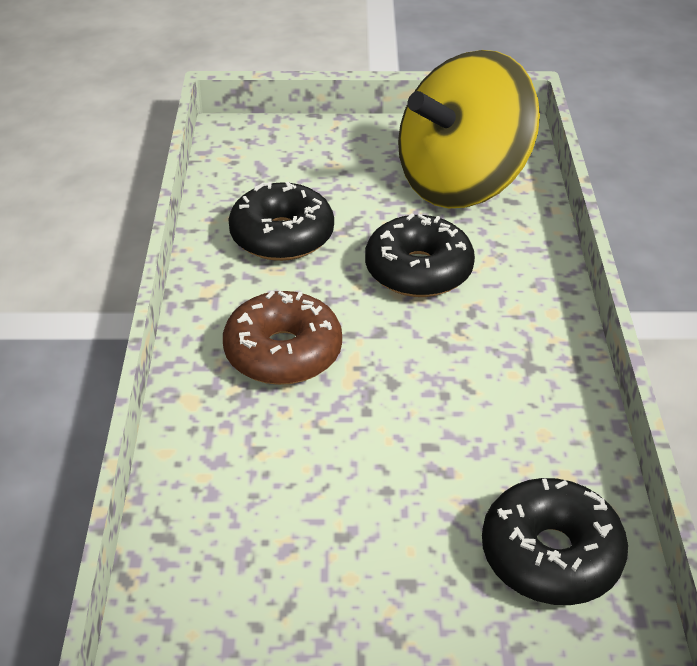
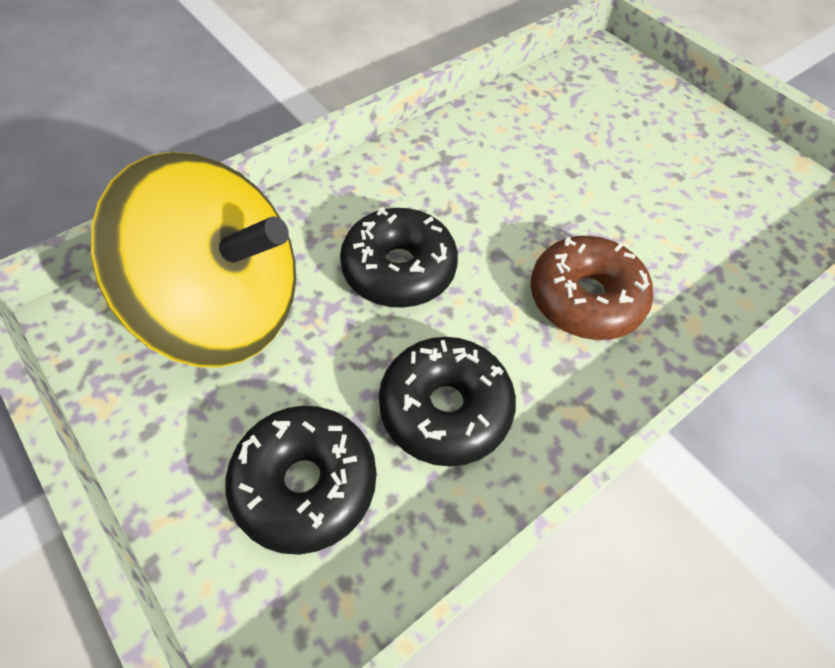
camera: 130 degrees left, 15 degrees up
black donut [482,478,628,605] -> black donut moved to [225,406,376,555]

